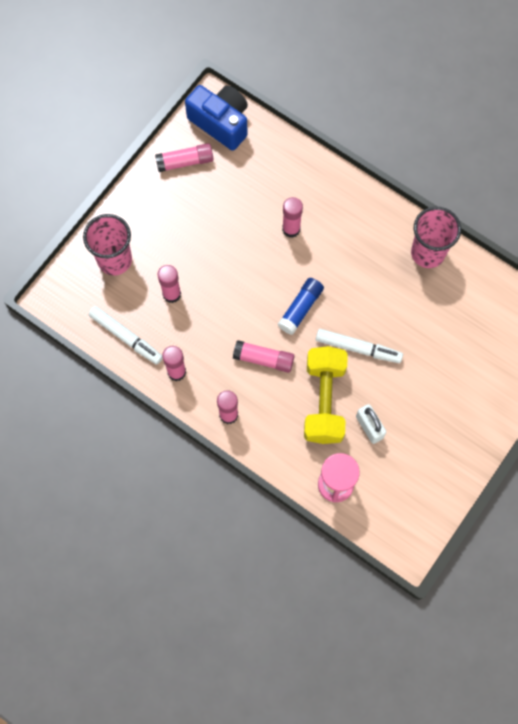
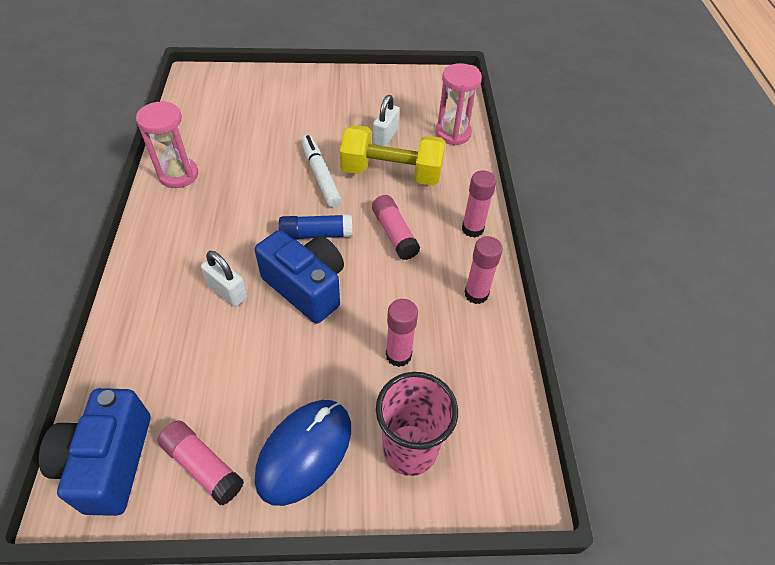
camera: 130 degrees left, 20 degrees down
white marker [88,306,163,365] -> none
pink glue stick [282,197,303,238] -> white padlock [201,251,247,307]
yellow dumbbell [304,346,348,444] -> yellow dumbbell turned 45 degrees clockwise [340,125,445,186]
pink cup [411,207,461,268] -> pink hourglass [136,101,198,188]
none -> blue camera [255,230,344,324]
none -> blue mouse [255,400,351,506]

